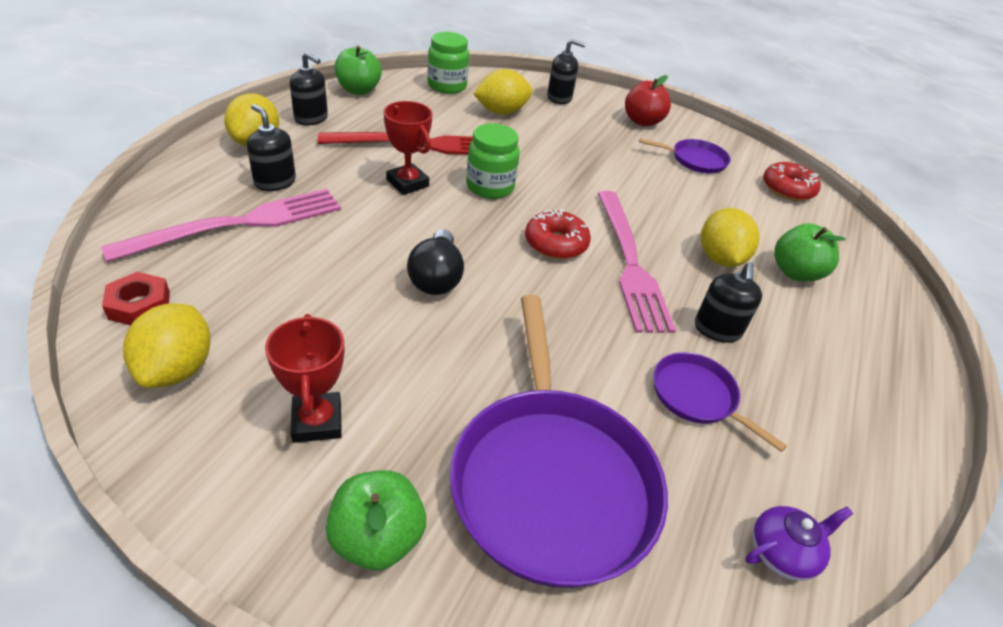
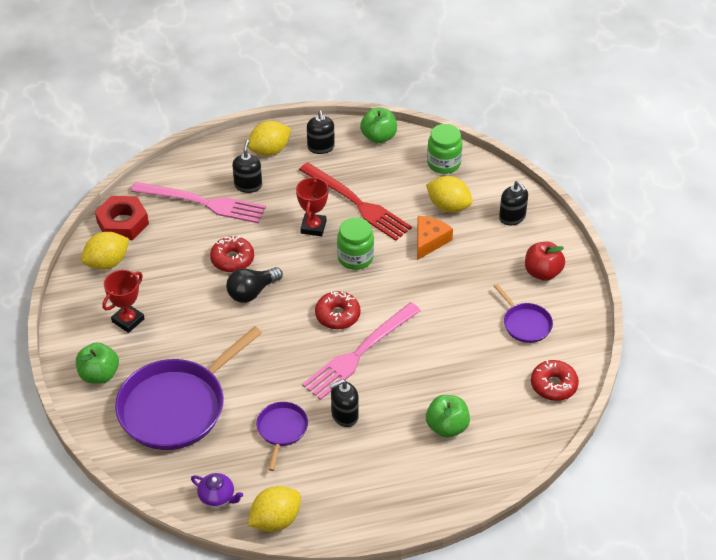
camera: 55 degrees right, 5 degrees up
red nut [102,272,170,325] -> red nut [95,196,149,240], size x1.58
yellow lemon [701,208,760,267] -> yellow lemon moved to [248,486,301,532]
none -> red donut [210,236,254,272]
none -> orange cheese [417,216,453,260]

